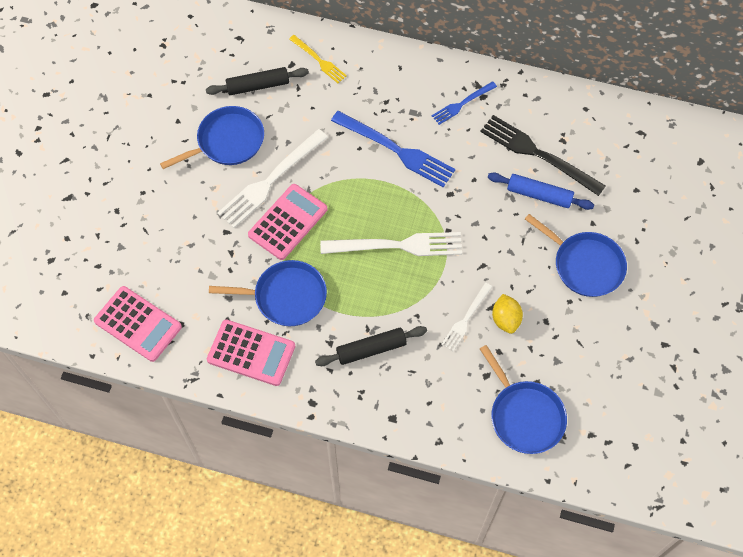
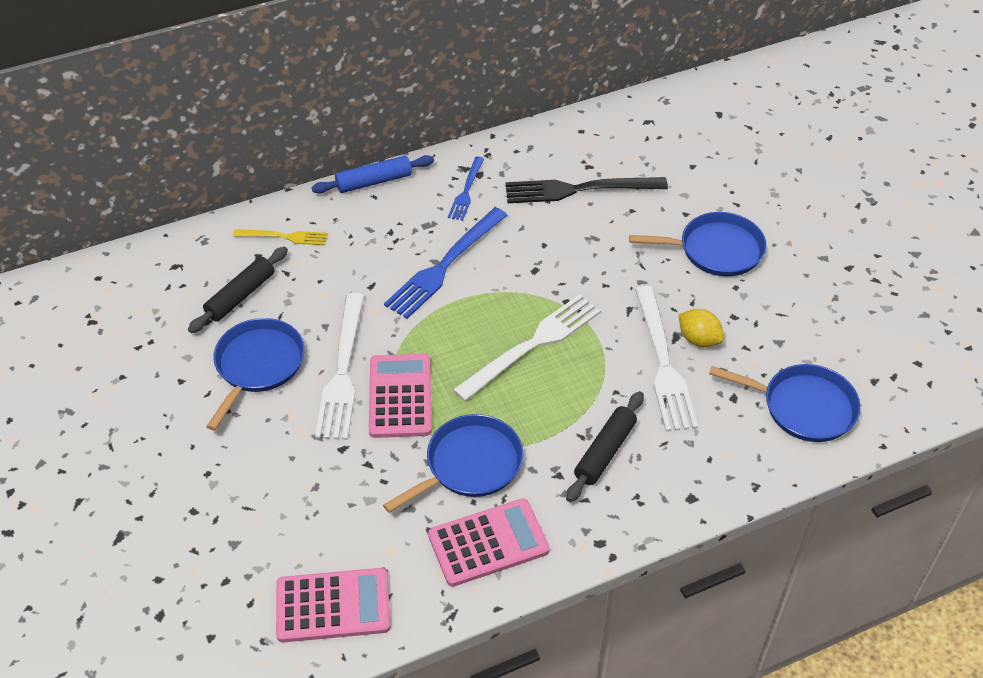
camera: 40 degrees left, 15 degrees down
blue fork [331,111,455,188] -> blue fork turned 135 degrees clockwise [384,207,508,319]
white fork [441,283,492,351] -> white fork [635,286,698,432], size x1.79
blue rolling pin [488,172,594,210] -> blue rolling pin moved to [312,155,434,194]

